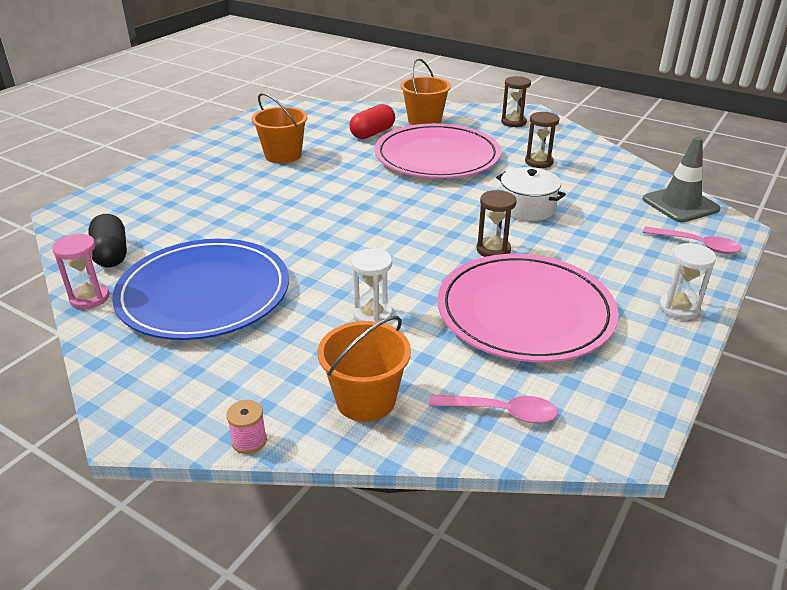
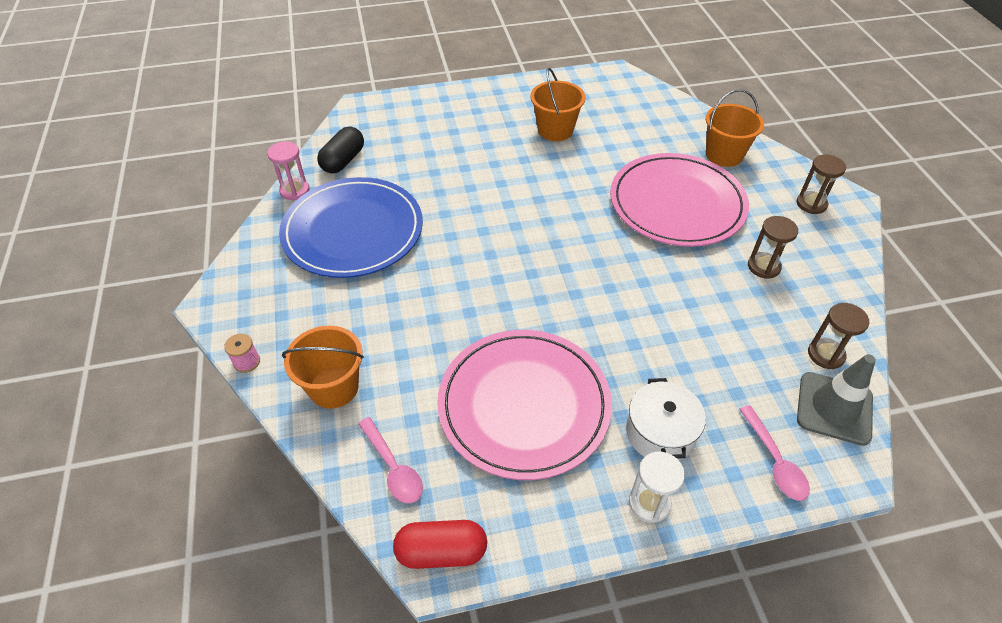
camera: 45 degrees right, 15 degrees up
red capsule [350,104,395,139] -> red capsule moved to [393,520,487,569]
white hourglass [351,249,392,324] -> none
brown hourglass [476,190,517,257] -> brown hourglass moved to [808,303,869,369]
white pot [496,167,566,221] -> white pot moved to [626,378,706,460]

